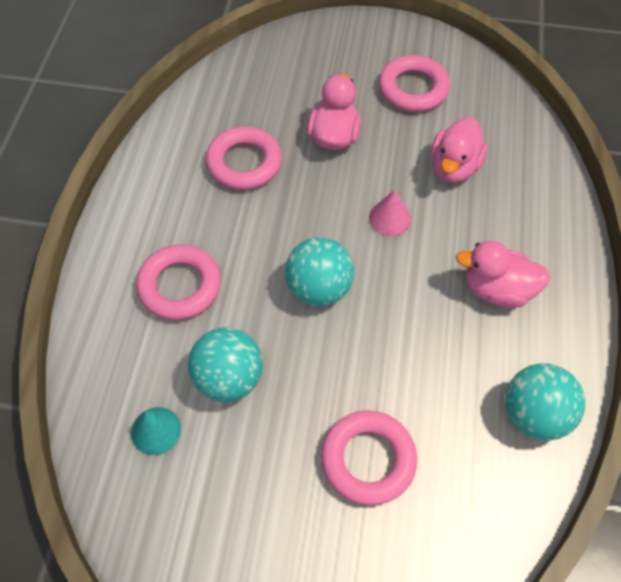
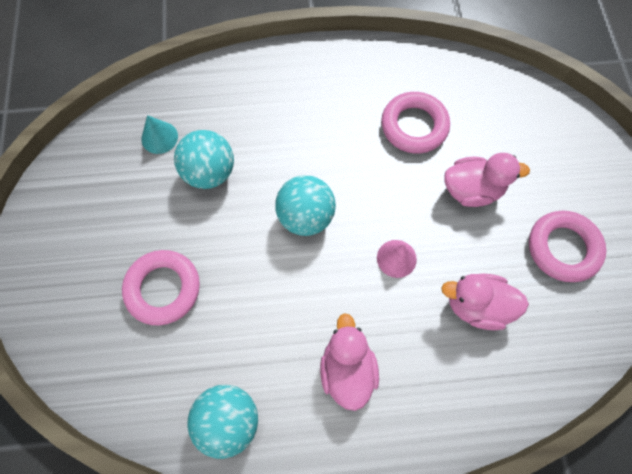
camera: 75 degrees right, 10 degrees up
pink ring [136,245,221,320] -> none

